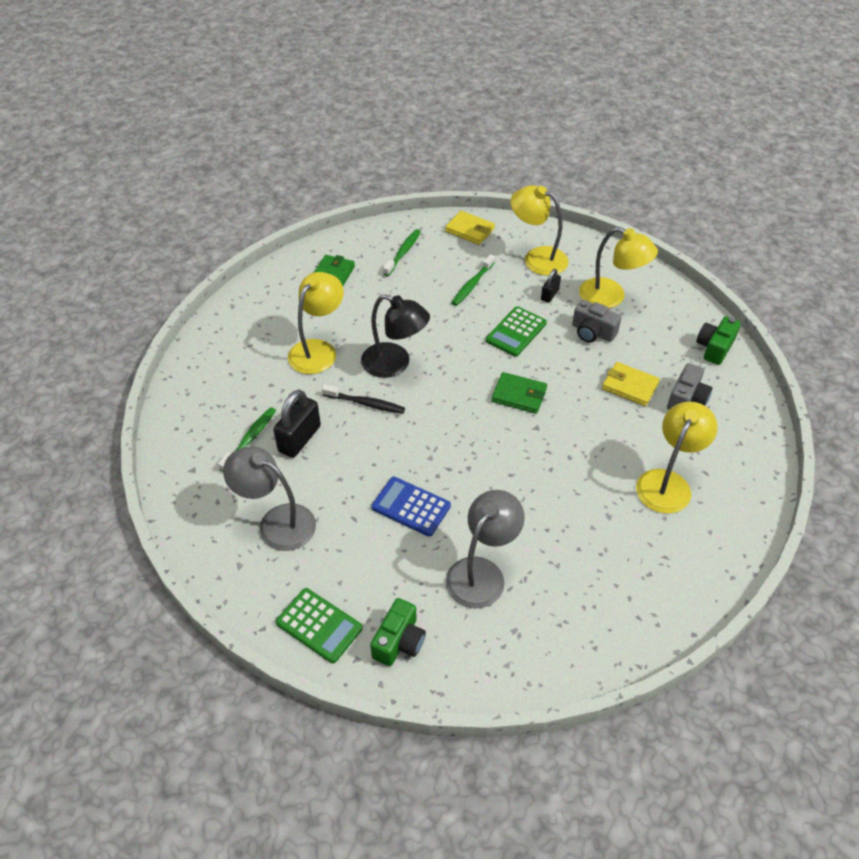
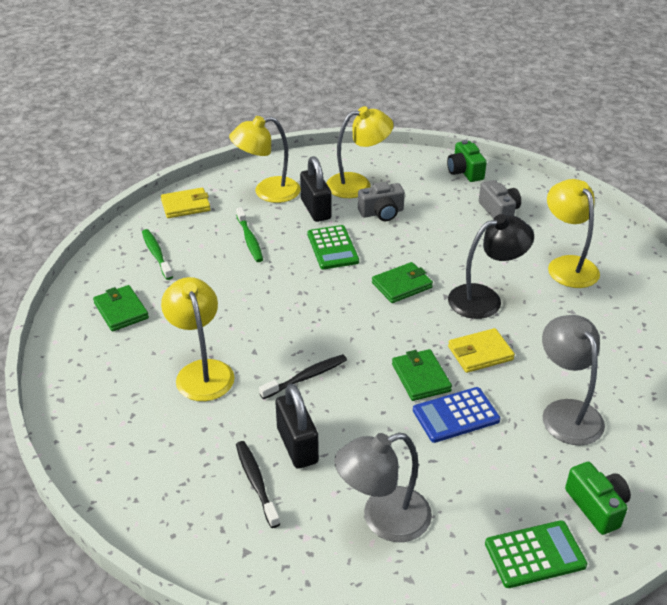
camera: 50 degrees left, 10 degrees down
green toothbrush [218,407,276,472] -> black toothbrush [236,441,280,528]
black lamp [361,294,430,378] -> black lamp moved to [448,214,534,319]
black padlock [541,269,561,303] -> black padlock [300,156,332,222], size x1.80
yellow wallet [602,362,660,406] -> yellow wallet moved to [448,328,515,373]
none -> green wallet [392,349,452,401]

